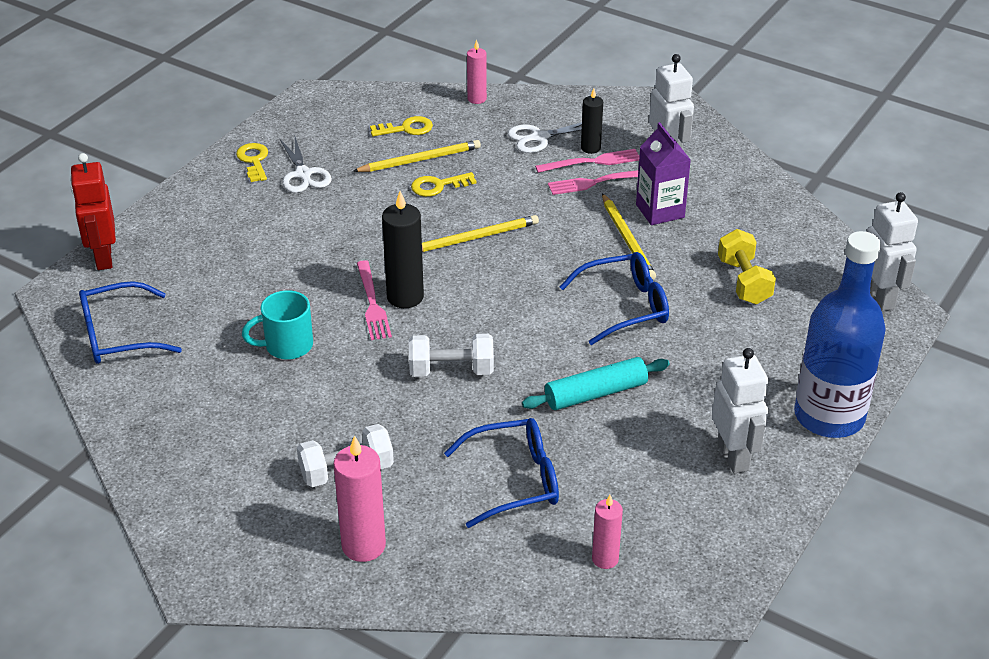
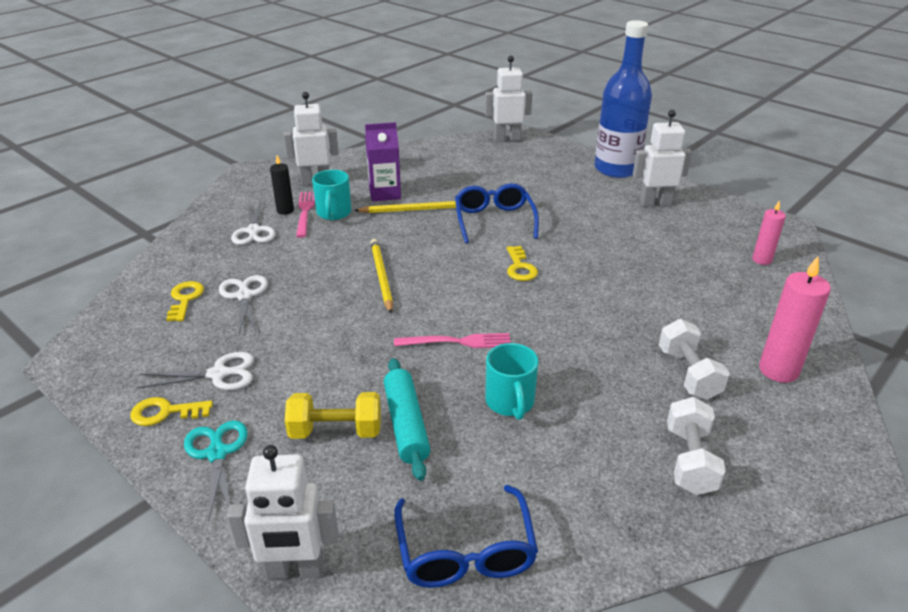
camera: 80 degrees left, 5 degrees down
red robot [70,153,116,270] -> white robot [227,445,338,579]
yellow pencil [353,140,481,172] -> white scissors [219,275,268,334]
black candle [382,191,424,308] -> none
white dumbbell [409,334,494,377] -> white dumbbell moved to [667,397,726,495]
yellow key [411,172,476,197] -> yellow key moved to [507,246,538,281]
blue glasses [444,418,559,528] -> none
pink candle [467,39,487,104] -> none
turquoise rolling pin [522,357,670,410] -> turquoise rolling pin moved to [384,358,430,481]
pink fork [548,170,638,195] -> turquoise mug [312,170,352,220]
yellow dumbbell [718,229,776,304] -> yellow dumbbell moved to [285,392,381,439]
none -> turquoise scissors [184,420,248,522]

